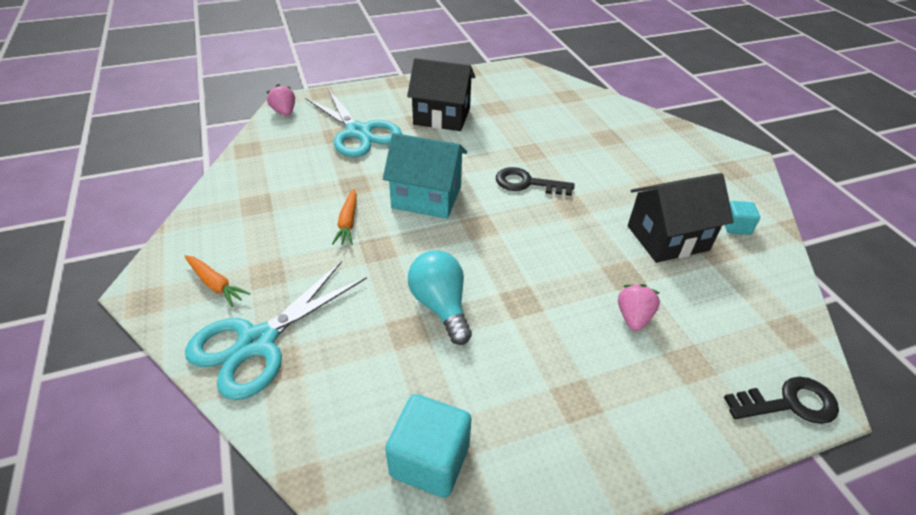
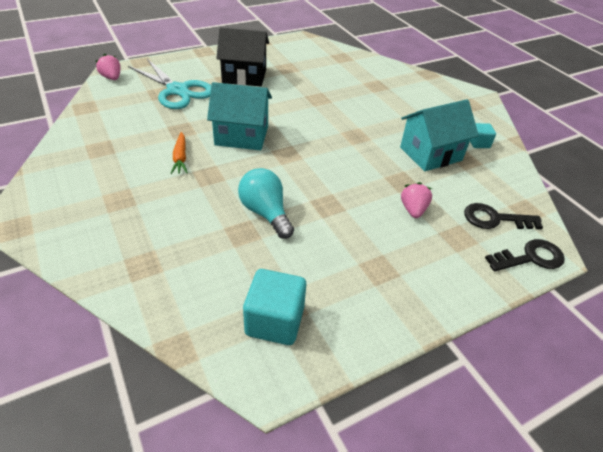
camera: 10 degrees left, 0 degrees up
orange carrot [184,255,251,307] -> none
turquoise scissors [185,261,367,400] -> none
black key [496,167,575,196] -> black key moved to [464,203,543,230]
black house [628,173,734,263] -> turquoise house [400,99,479,171]

